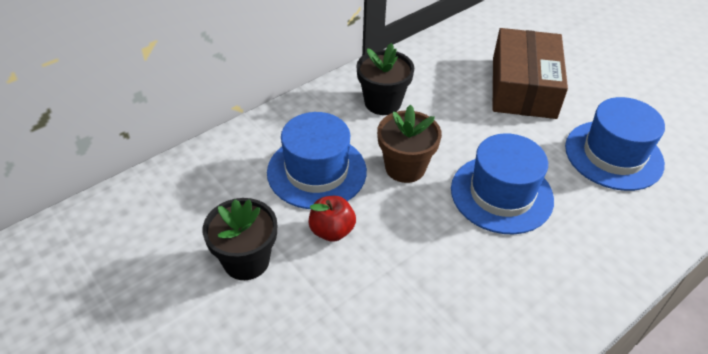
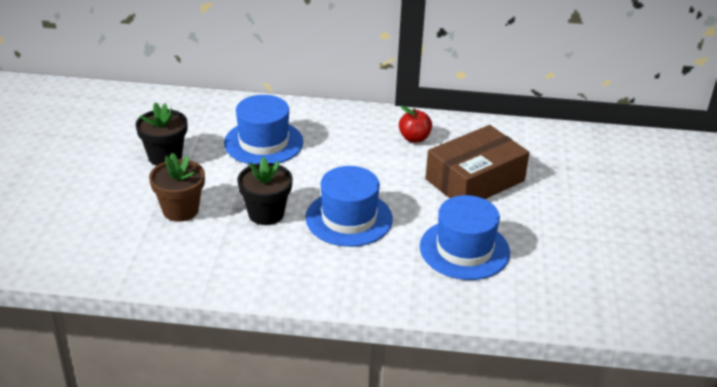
camera: 45 degrees right, 10 degrees down
red apple [309,196,356,242] -> red apple moved to [399,106,432,143]
black flower pot [356,43,414,115] -> black flower pot moved to [237,157,293,225]
brown flower pot [377,105,442,183] -> brown flower pot moved to [149,153,205,222]

